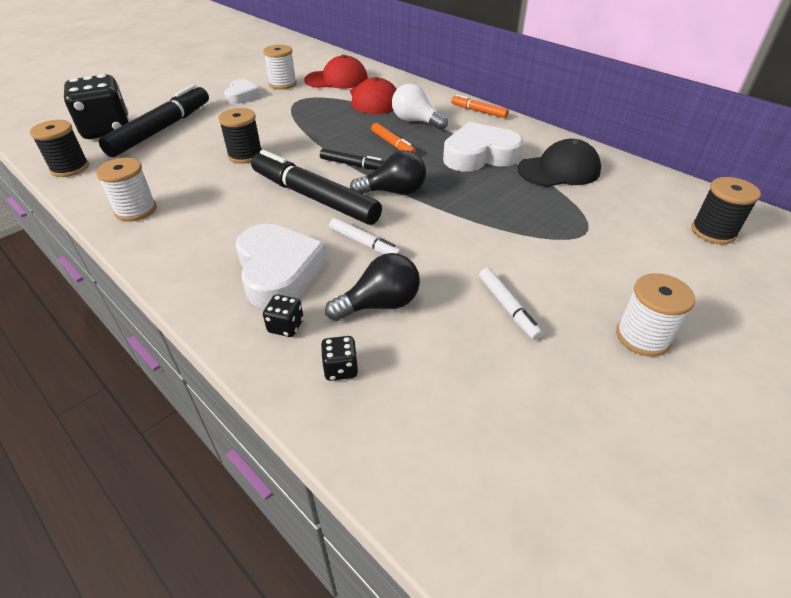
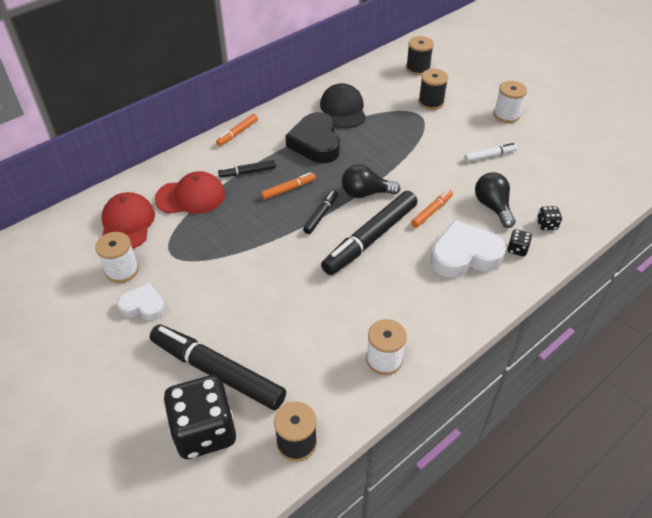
camera: 85 degrees left, 5 degrees up
black spool [218,108,262,164] -> black spool moved to [418,69,448,110]
white marker [329,218,402,255] -> orange marker [411,190,453,228]
black light bulb [350,150,426,195] -> black light bulb turned 90 degrees counterclockwise [342,164,400,198]
white light bulb [392,84,448,130] -> black marker [218,160,276,177]
white heart [443,122,523,172] -> black heart [286,112,340,163]

